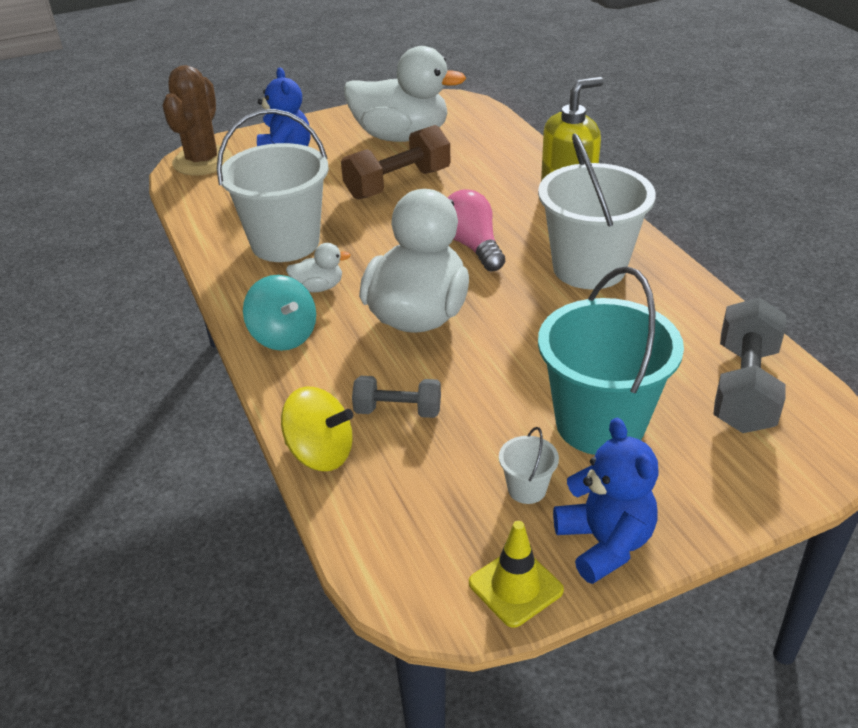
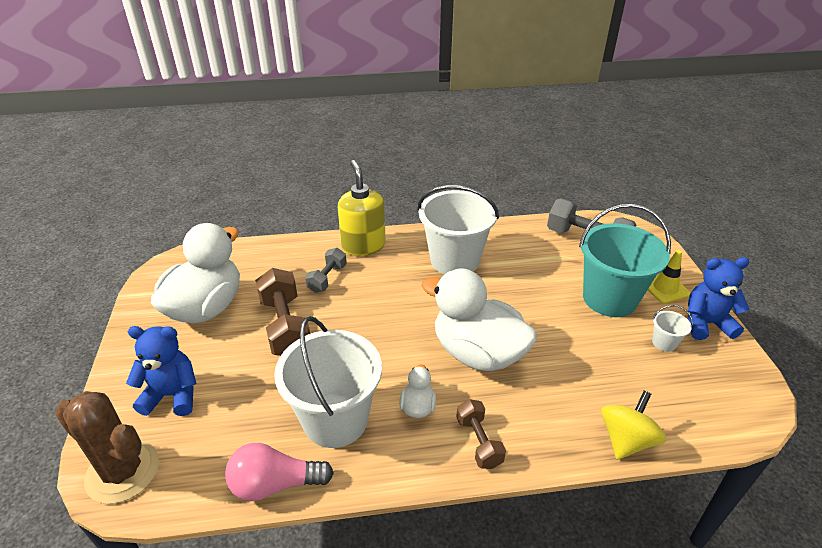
camera: 75 degrees left, 0 degrees up
turquoise spinning top [243,275,316,351] -> brown dumbbell [456,399,506,469]
grey dumbbell [352,376,441,418] -> grey dumbbell moved to [305,248,347,293]
pink light bulb [447,189,505,271] -> pink light bulb moved to [225,443,334,501]
yellow traffic cone [469,521,564,628] -> yellow traffic cone moved to [648,250,691,304]

